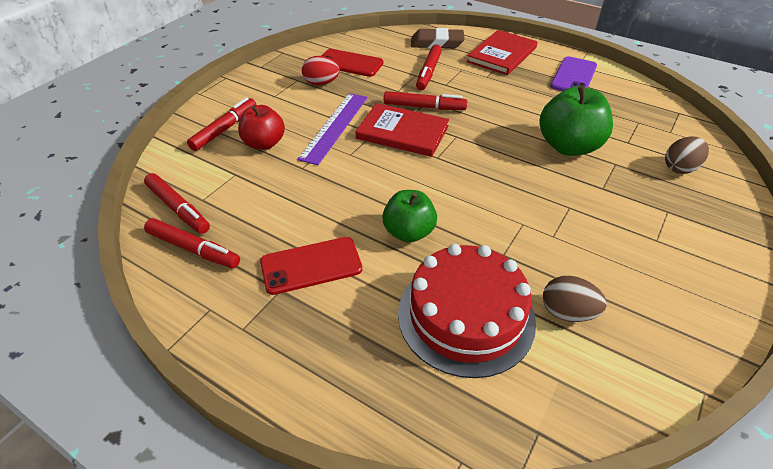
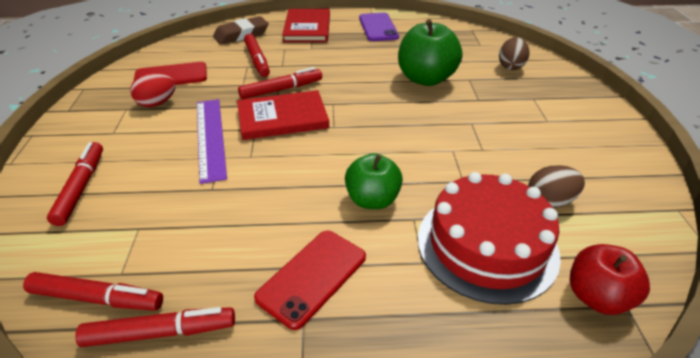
camera: 35 degrees left, 5 degrees down
red apple [238,105,285,150] -> red apple moved to [570,244,650,315]

